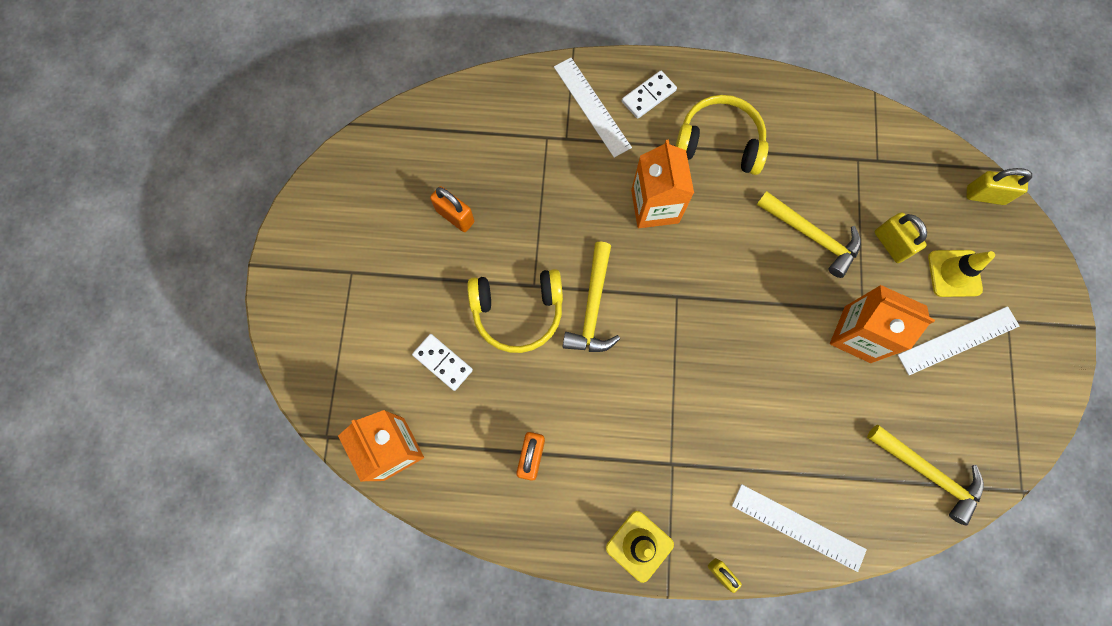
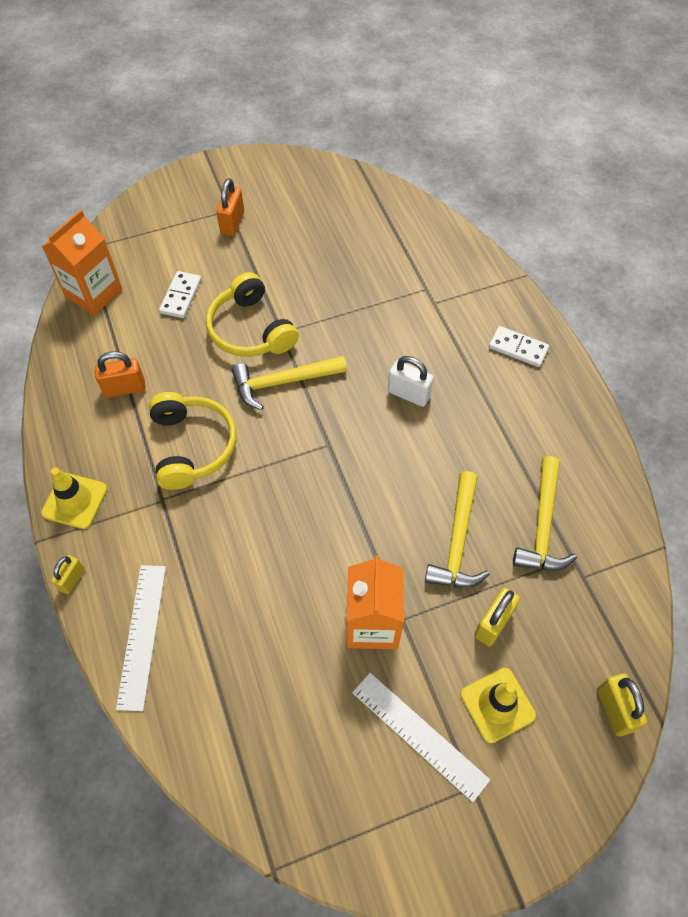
camera: 65 degrees right, 15 degrees down
orange padlock [430,186,474,232] -> orange padlock moved to [217,178,244,236]
white ruler [554,58,632,158] -> none
orange carton [631,140,694,228] -> white padlock [388,356,434,407]
yellow headphones [676,95,768,175] -> yellow headphones moved to [149,392,237,490]
yellow hammer [867,425,984,526] -> yellow hammer moved to [513,456,577,571]

